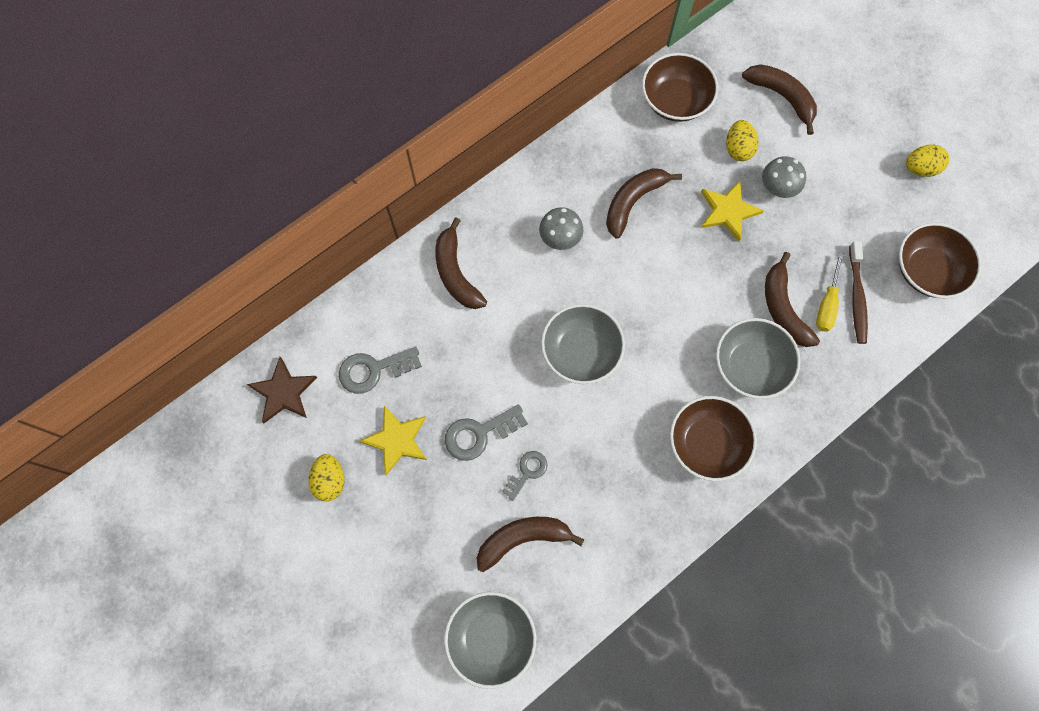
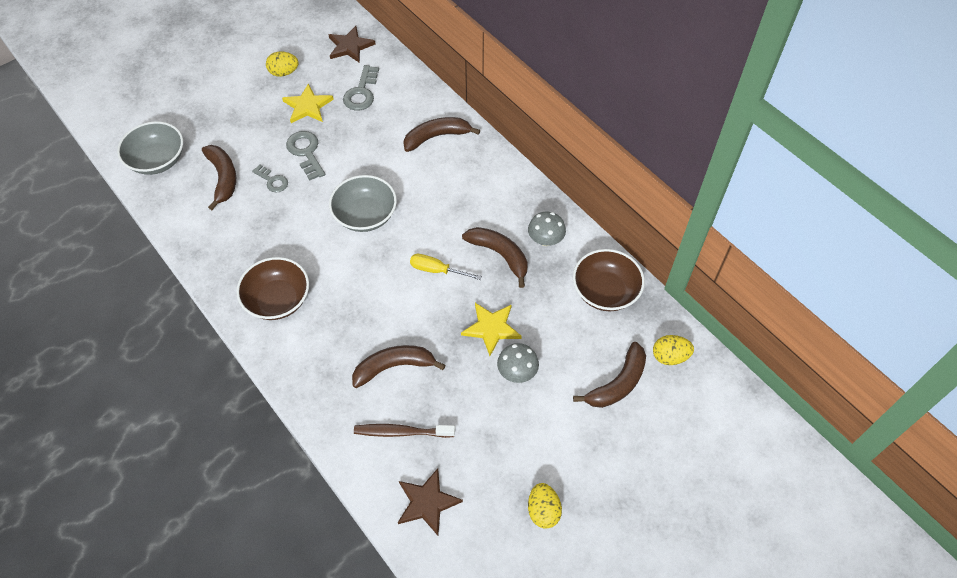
camera: 90 degrees right, 15 degrees down
grey key [339,346,422,394] -> grey key turned 150 degrees counterclockwise [343,65,379,111]
grey mushroom [539,207,583,250] -> grey mushroom moved to [528,212,566,246]
grey bowl [716,318,801,399] -> none
yellow egg [726,120,758,161] -> yellow egg moved to [653,335,694,365]
yellow screwdriver [816,253,844,332] -> yellow screwdriver moved to [410,254,482,280]
brown bowl [899,223,981,299] -> brown star [398,468,463,535]

